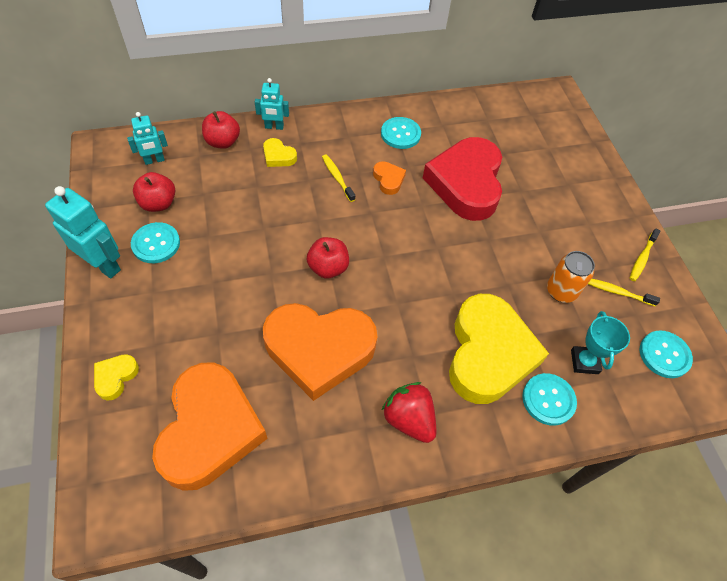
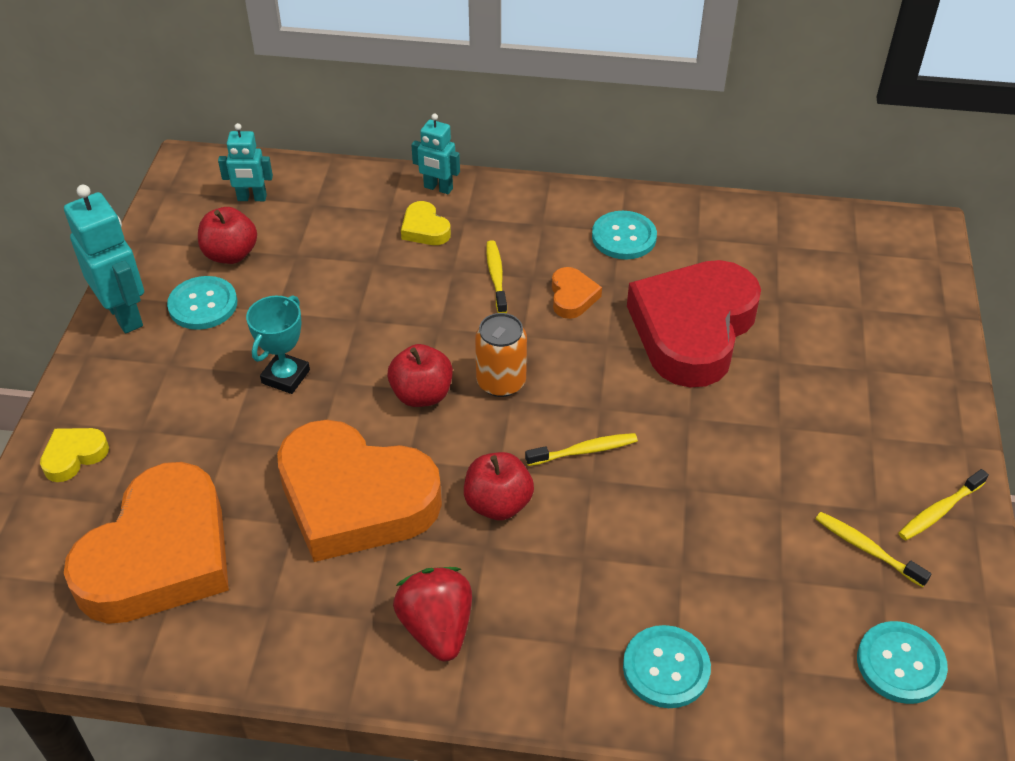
camera: 25 degrees right, 10 degrees down
red apple [202,111,240,149] -> red apple moved to [464,452,534,520]
yellow heart [449,294,549,404] -> none
orange can [547,251,595,303] -> orange can moved to [475,313,527,397]
turquoise trophy [571,311,630,374] -> turquoise trophy moved to [246,295,310,394]
none -> yellow toothbrush [525,433,638,466]

